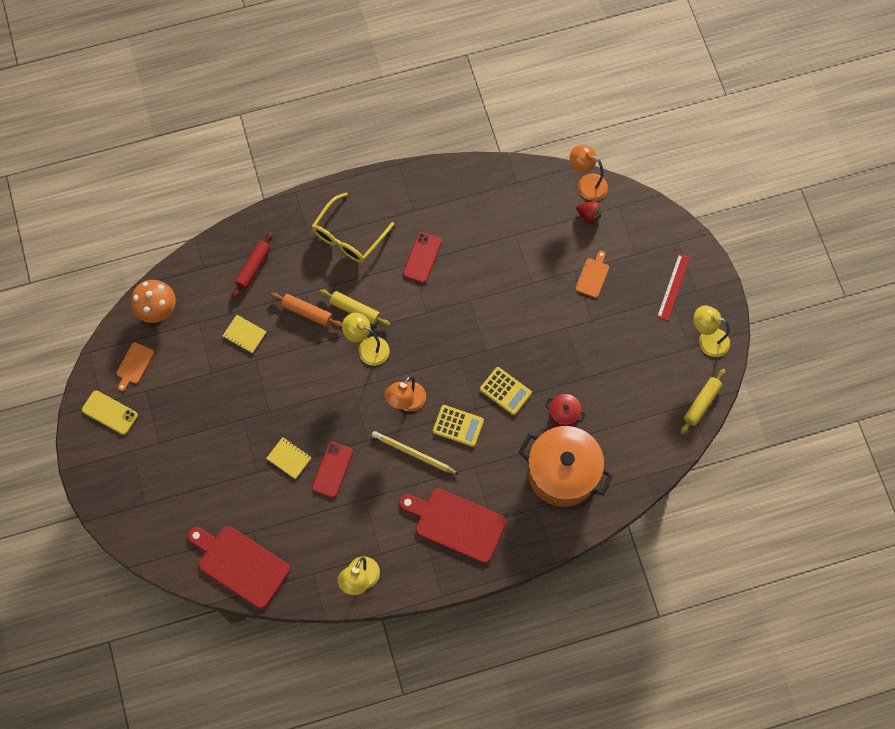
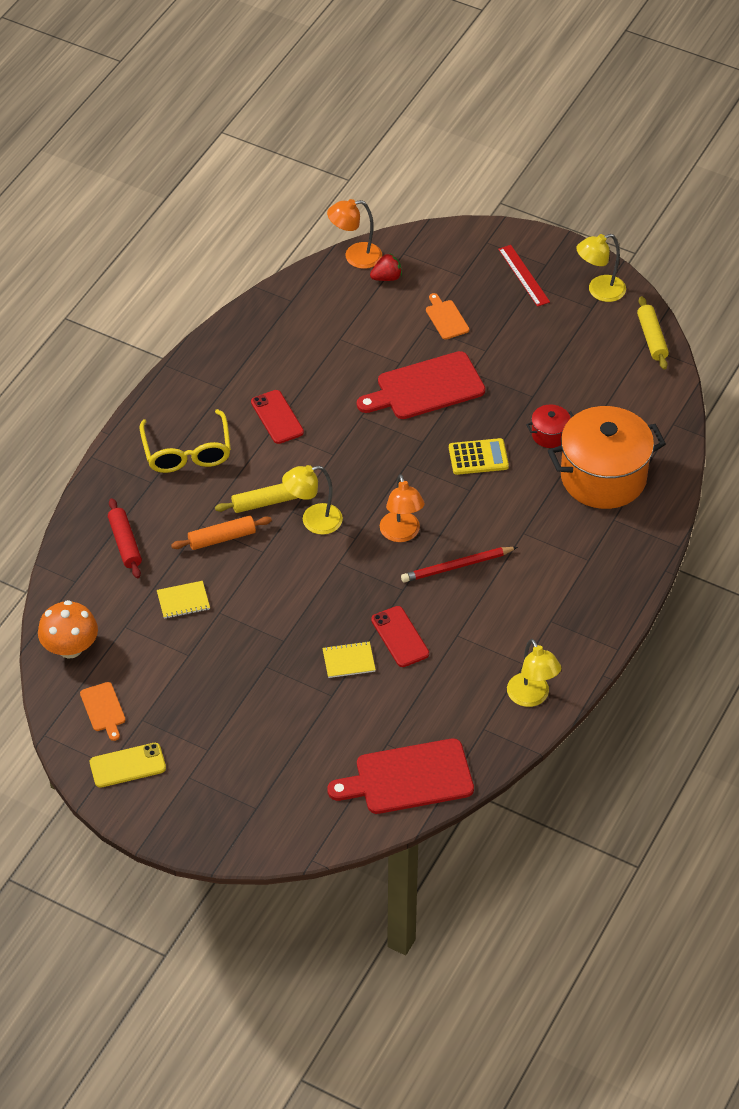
camera: 45 degrees left, 20 degrees down
yellow pencil [371,431,459,475] -> red pencil [401,547,518,582]
red cutting board [399,489,506,564] -> red cutting board moved to [357,351,485,419]
yellow calculator [433,405,484,447] -> none

